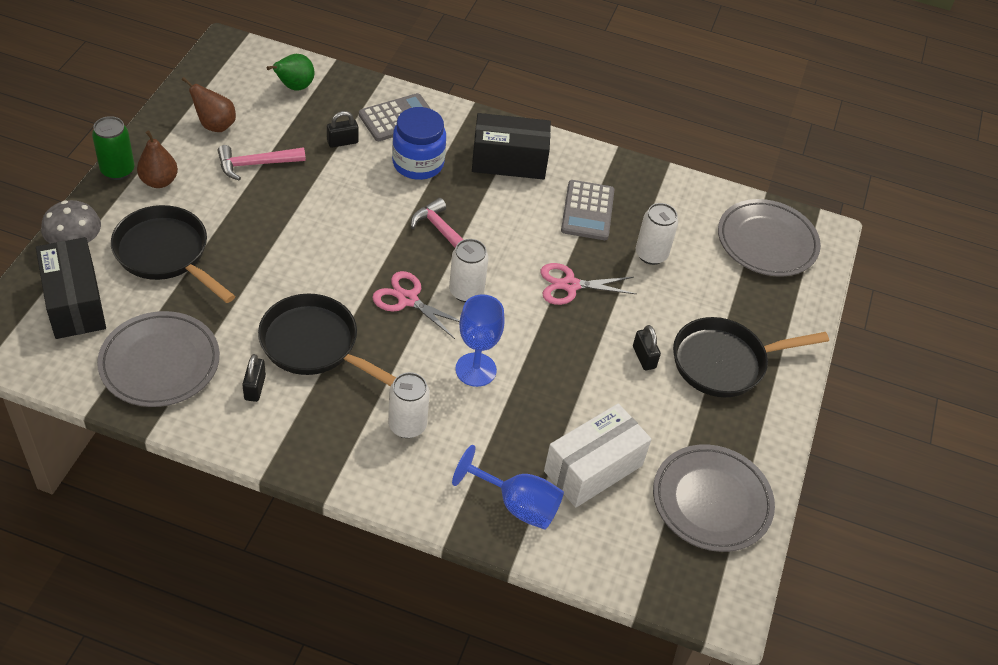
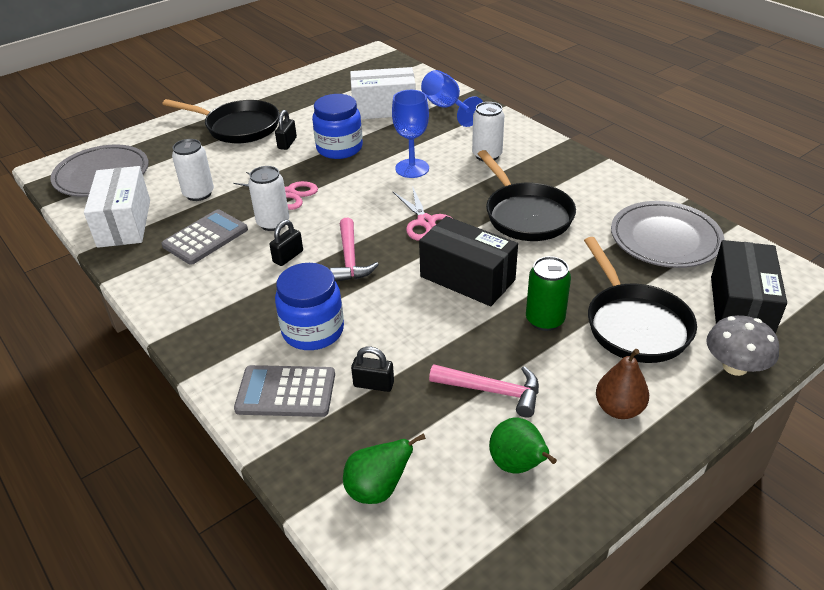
camera: 140 degrees left, 10 degrees down
green can [92,116,135,180] -> green can moved to [526,256,571,331]
brown pear [182,77,236,132] -> green pear [489,418,557,474]
black padlock [242,354,266,402] -> black padlock moved to [269,220,303,266]
white can [449,239,489,302] -> white can moved to [248,166,289,231]
black box [472,113,551,179] -> black box moved to [419,216,518,306]
grey plate [653,444,775,552] -> none
none -> white box [84,166,150,248]
none -> blue jar [312,94,363,159]

